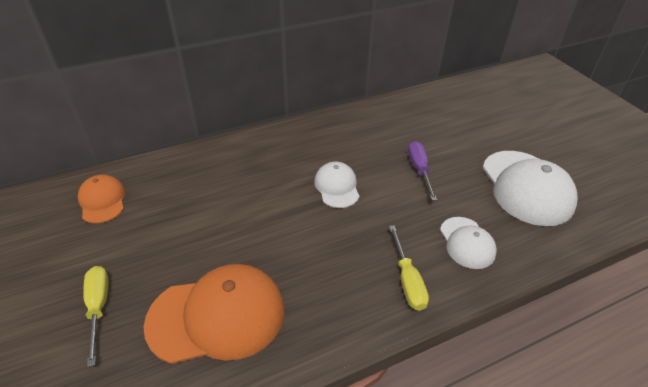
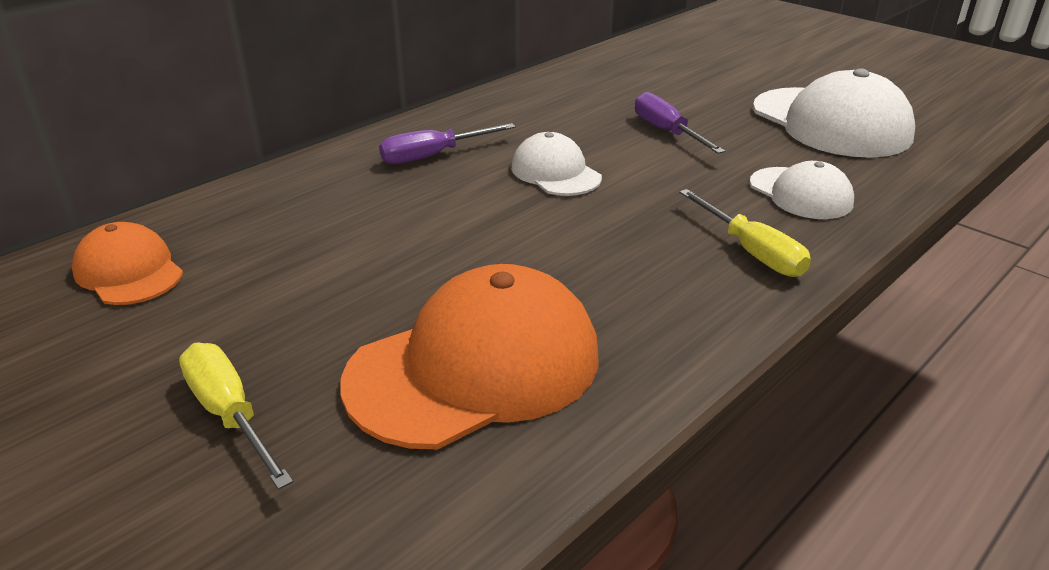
camera: 20 degrees left, 10 degrees down
none -> purple screwdriver [379,123,516,164]

